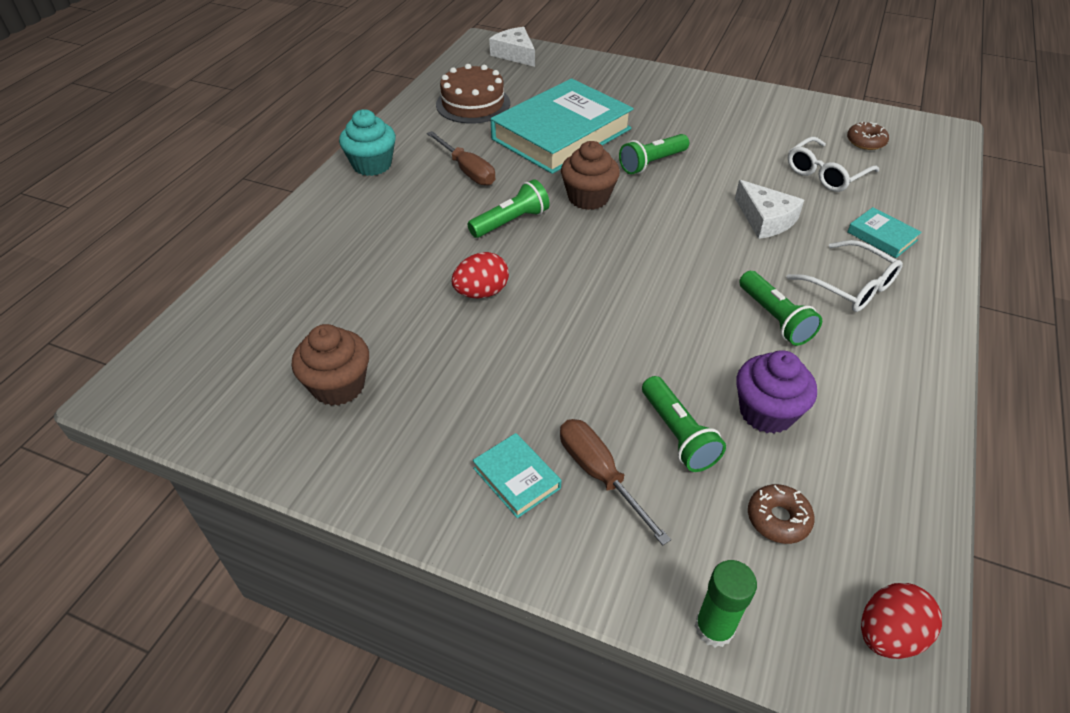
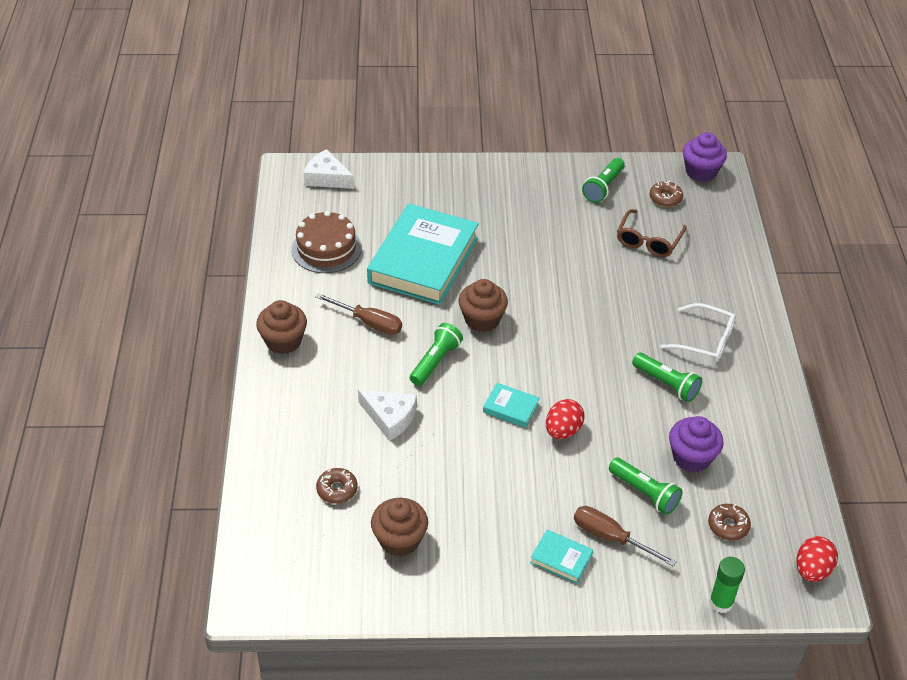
camera: 25 degrees left, 0 degrees up
turquoise cupcake [339,109,396,176] -> brown cupcake [256,300,307,354]
red egg [452,252,509,298] -> red egg moved to [546,399,584,439]
green flashlight [619,134,689,174] -> green flashlight moved to [582,158,625,203]
white cheese [735,180,804,239] -> white cheese moved to [358,389,417,441]
white glasses [788,137,879,192] -> brown glasses [617,209,687,257]
turquoise book [847,207,922,258] -> turquoise book moved to [483,383,539,428]
none -> brown donut [316,468,357,504]
none -> purple cupcake [683,132,727,182]

